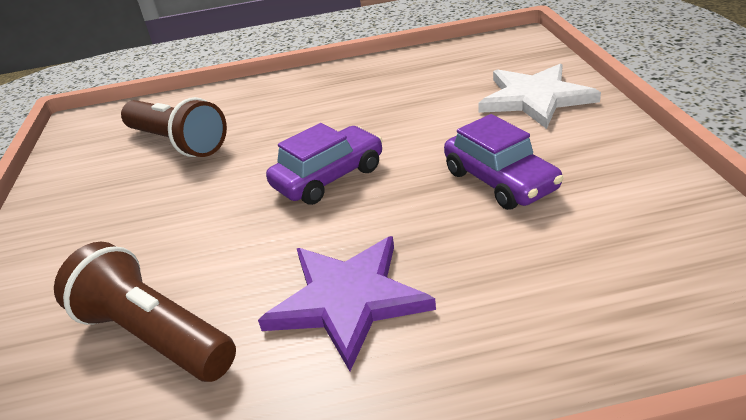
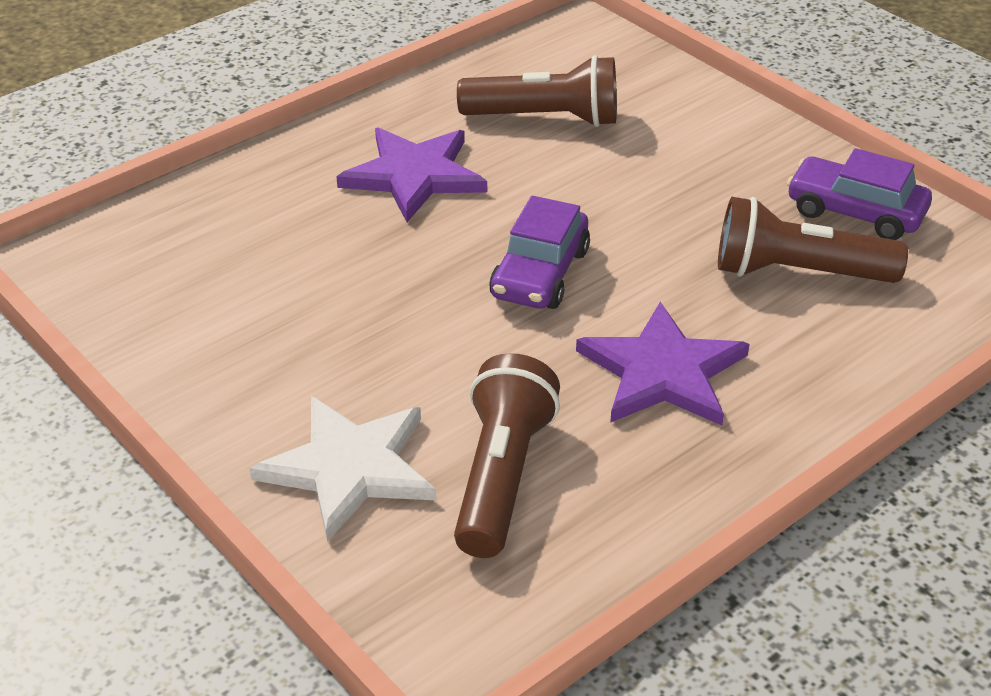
camera: 145 degrees right, 5 degrees up
purple car [444,114,564,210] -> purple car moved to [787,148,932,240]
none -> brown flashlight [454,353,560,558]
none -> purple star [576,302,749,425]

